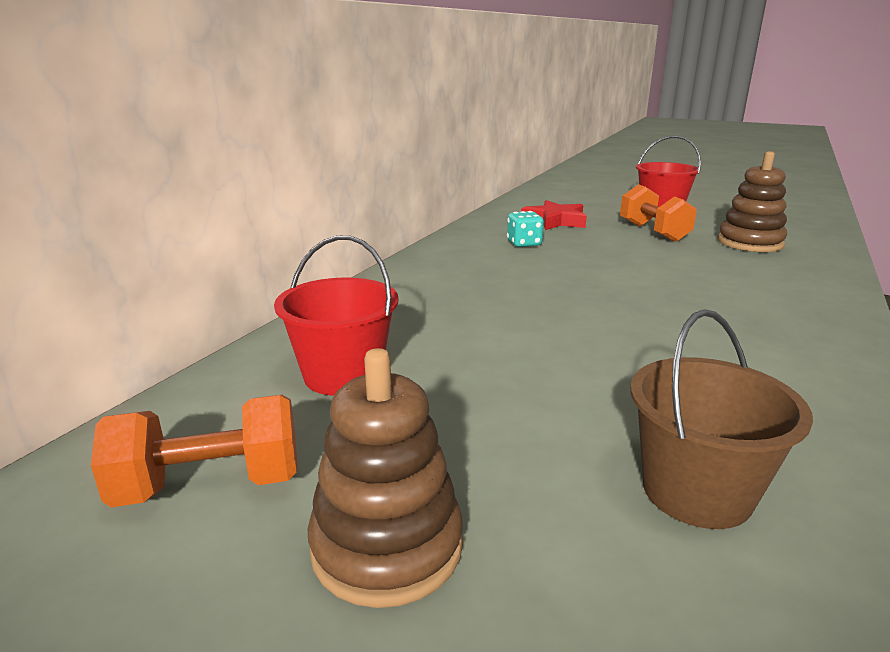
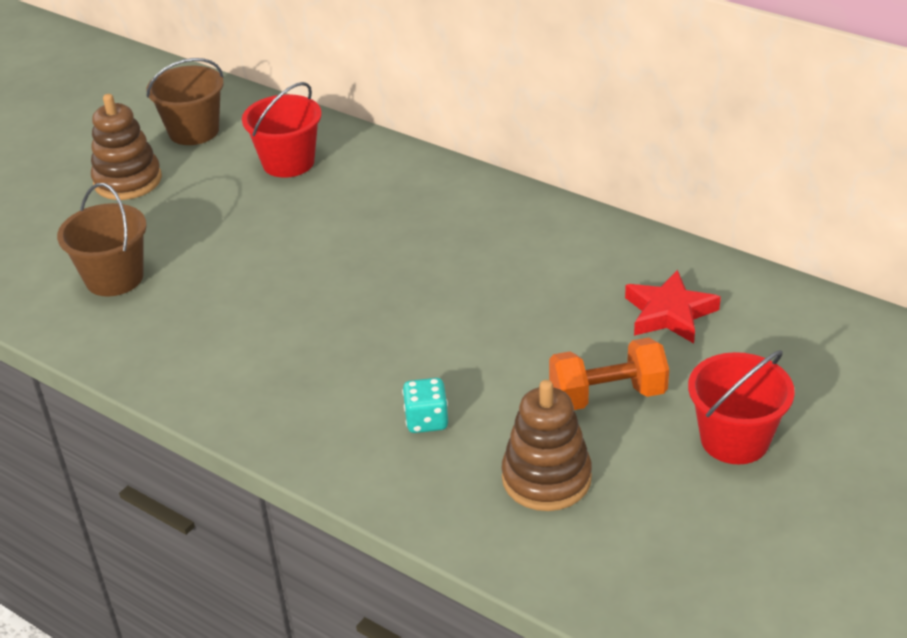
camera: 100 degrees right, 15 degrees up
orange dumbbell [91,395,298,507] -> brown bucket [146,58,224,145]
turquoise dice [507,211,544,247] -> turquoise dice moved to [402,378,448,433]

